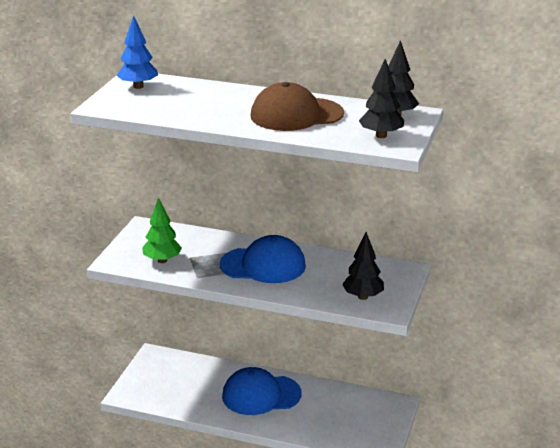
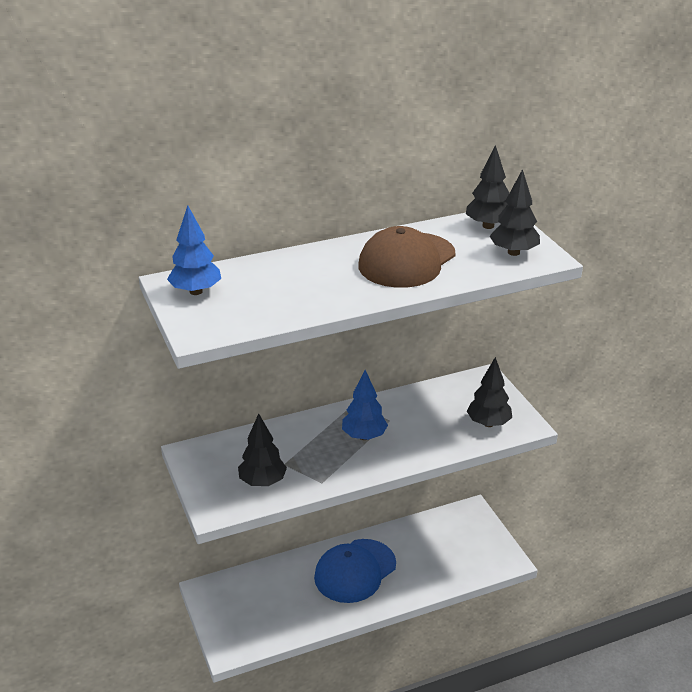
camera: 40 degrees left, 5 degrees up
green tree [142,198,182,263] -> black tree [238,413,287,486]
blue cap [220,235,306,283] -> blue tree [342,370,388,440]

